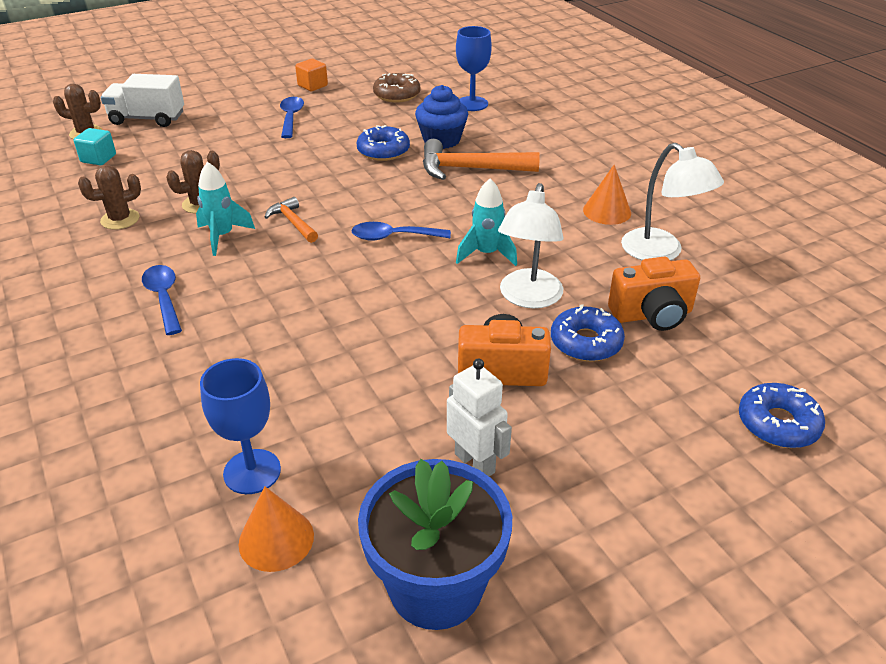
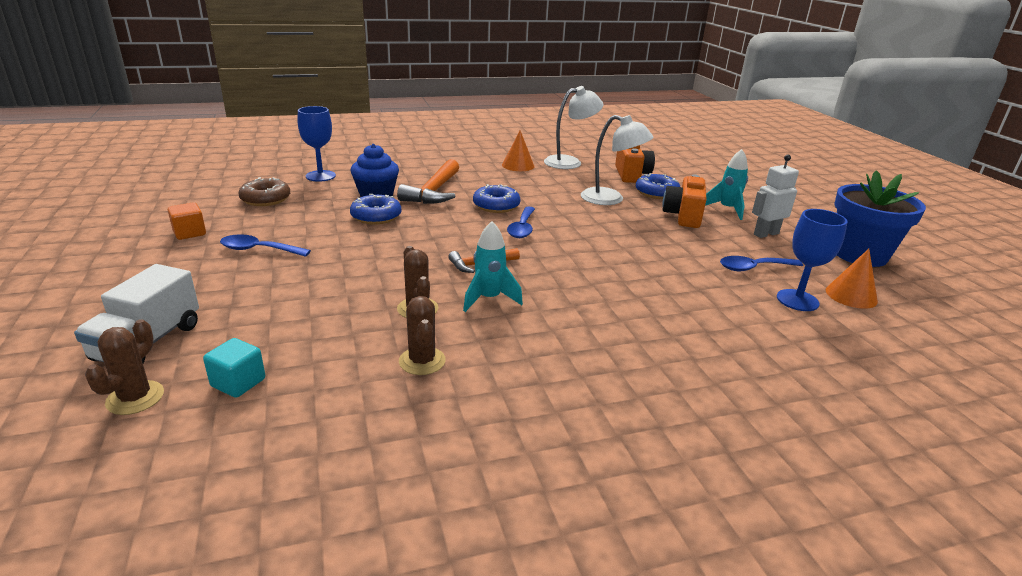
camera: 80 degrees left, 10 degrees down
blue spoon [142,265,182,335] -> blue spoon moved to [720,256,803,271]
turquoise rocket [456,179,517,266] -> turquoise rocket moved to [705,149,748,220]
blue donut [739,383,825,448] -> blue donut moved to [473,184,521,213]

